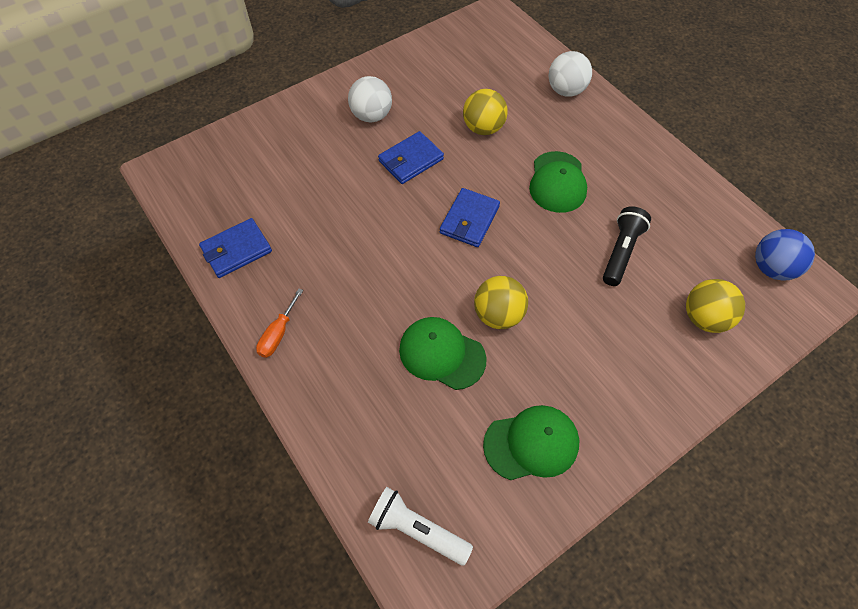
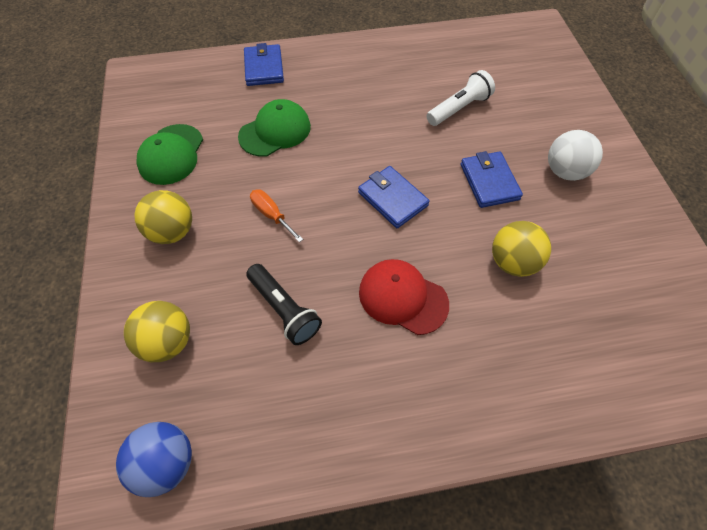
camera: 115 degrees right, 0 degrees up
blue wallet [199,218,272,278] -> blue wallet moved to [244,43,284,86]
orange screwdriver [256,289,303,358] -> orange screwdriver moved to [250,190,303,242]
white flashlight [368,487,473,565] -> white flashlight moved to [427,70,495,126]
yellow ball [474,276,528,329] -> yellow ball moved to [134,190,192,244]
green cap [529,151,587,213] -> red cap [359,259,449,335]
white ball [549,51,592,97] -> none

